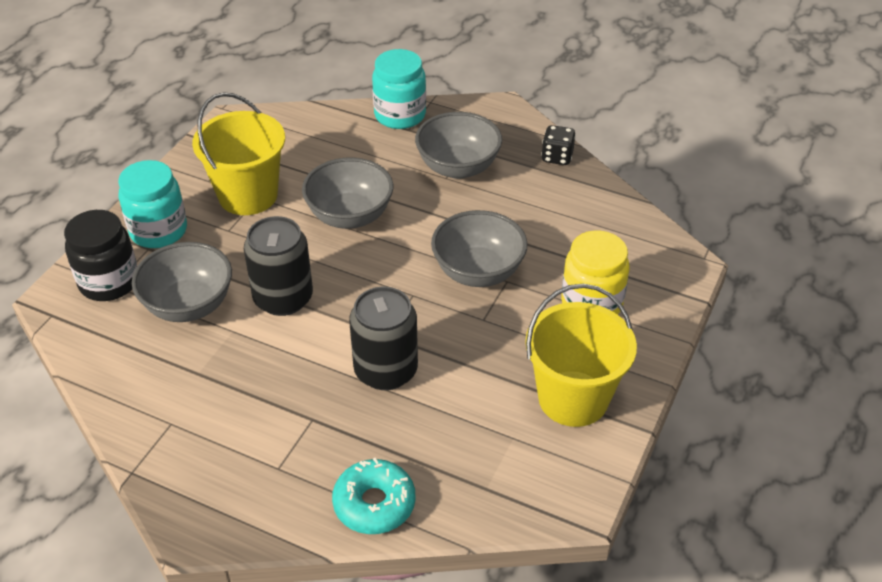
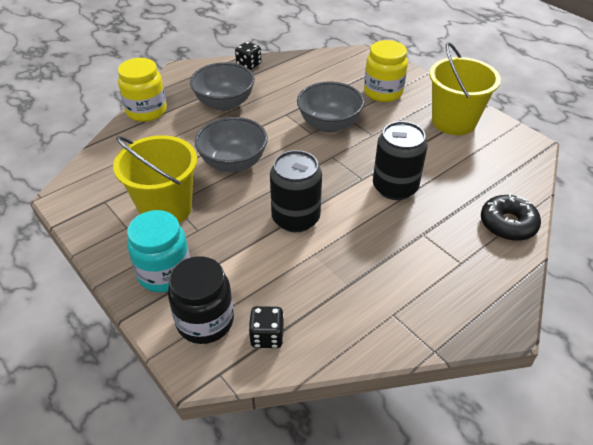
camera: 65 degrees left, 0 degrees up
grey bowl [132,242,232,322] -> none
turquoise donut [332,458,415,534] -> black donut [481,193,541,241]
turquoise jar [372,49,426,129] -> yellow jar [118,58,167,122]
none -> black dice [248,306,284,348]

